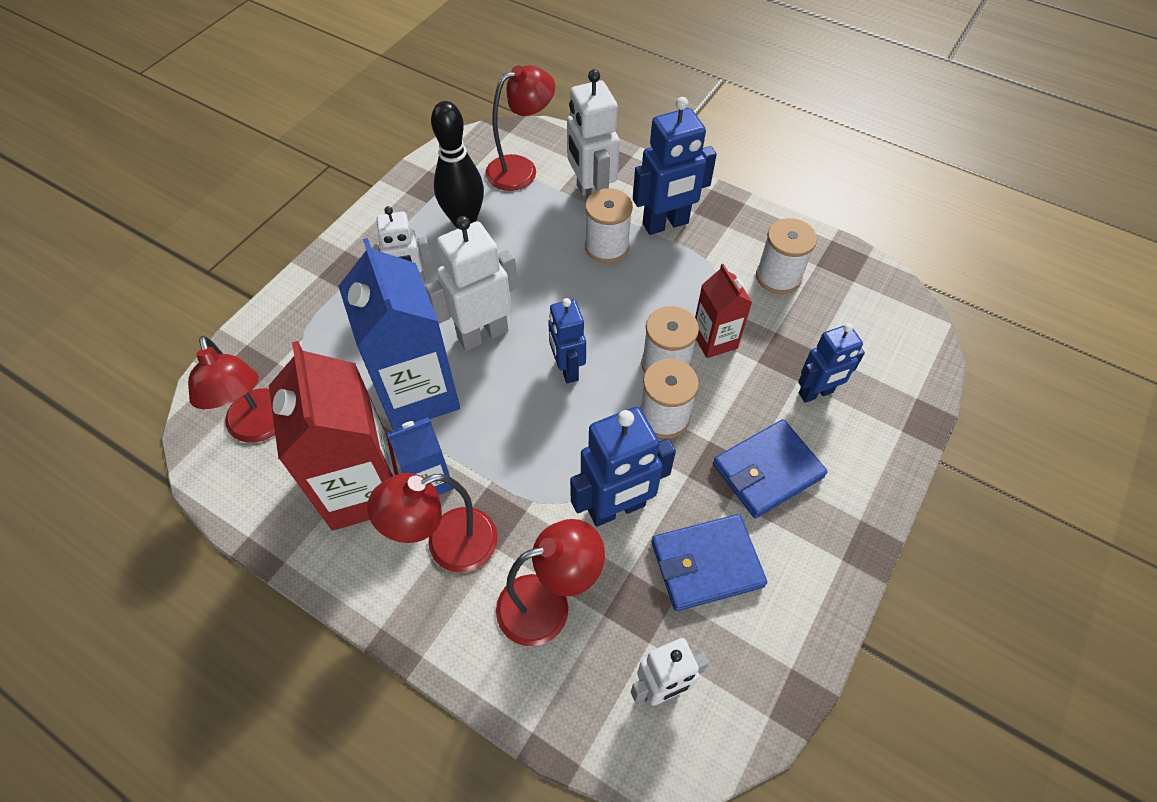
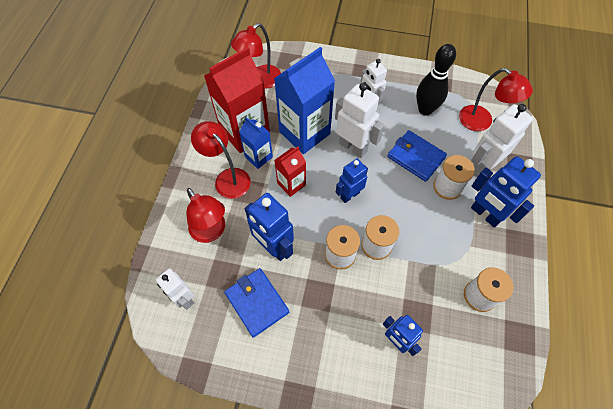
camera: 70 degrees right, 5 degrees up
red carton [695,264,752,358] -> red carton moved to [274,147,306,197]
blue wallet [713,419,828,518] -> blue wallet moved to [388,130,447,182]

